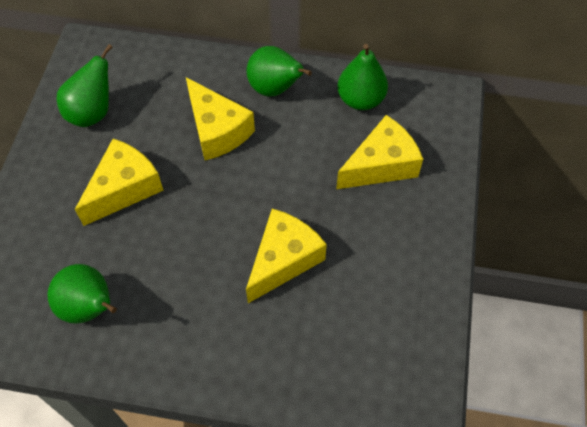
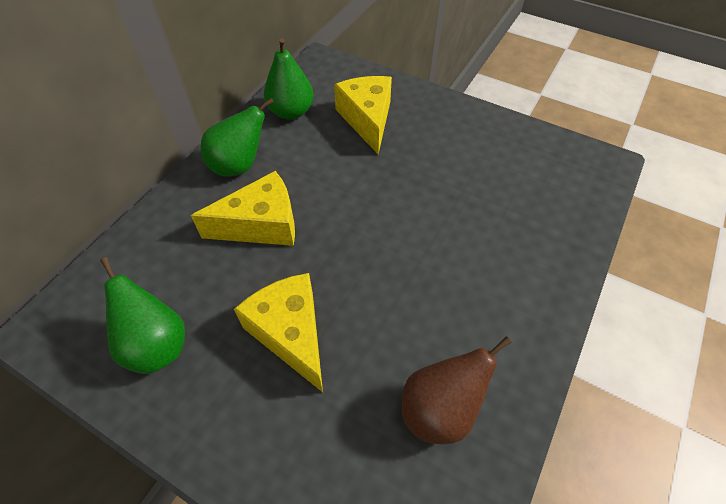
camera: 70 degrees left, 5 degrees down
green pear [47,264,117,324] -> brown pear [401,336,512,444]
yellow cheese [246,209,327,303] -> none

